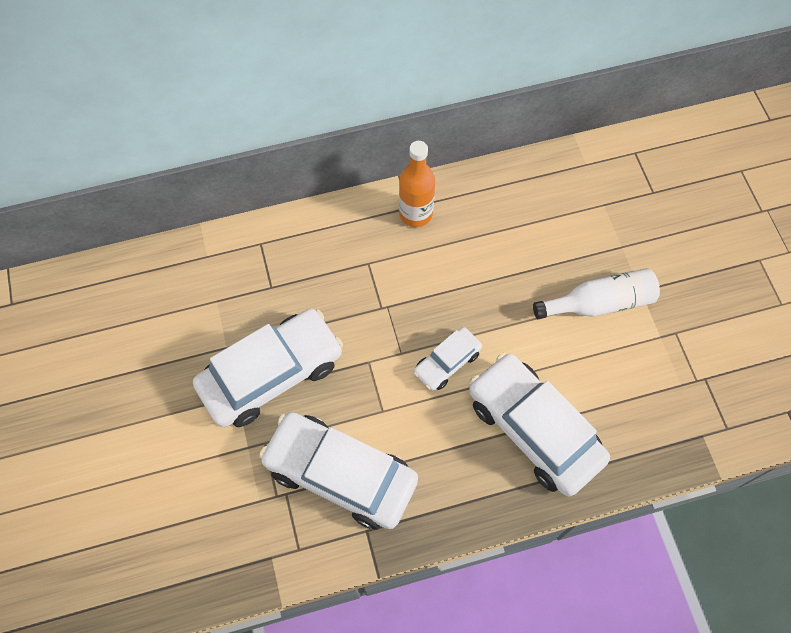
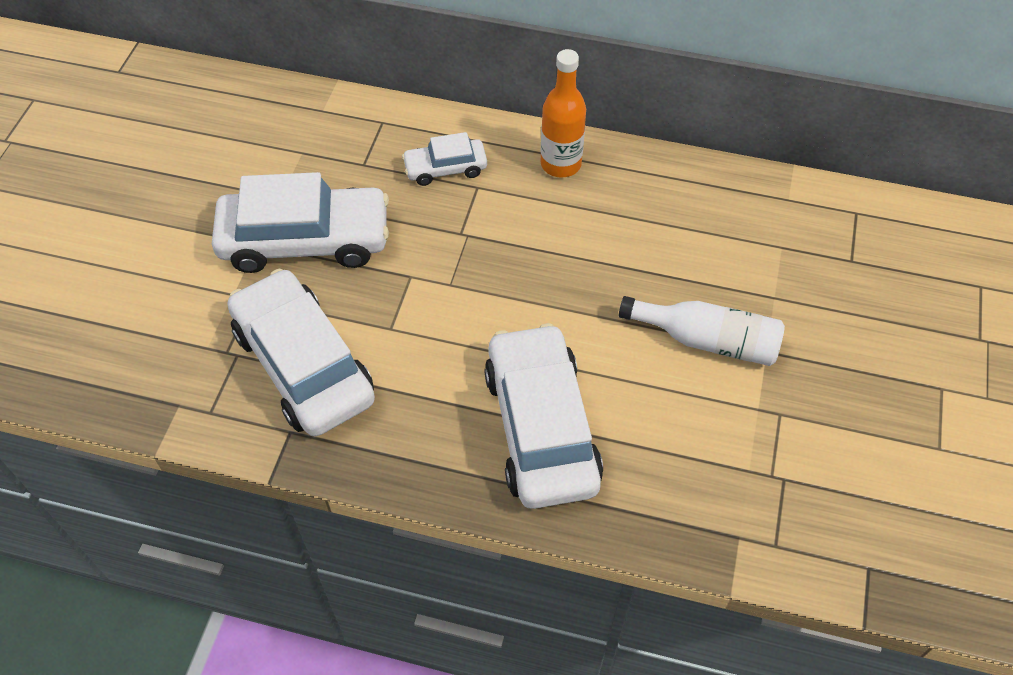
camera: 30 degrees right, 10 degrees down
white car [413,327,482,391] -> white car moved to [402,132,487,186]

